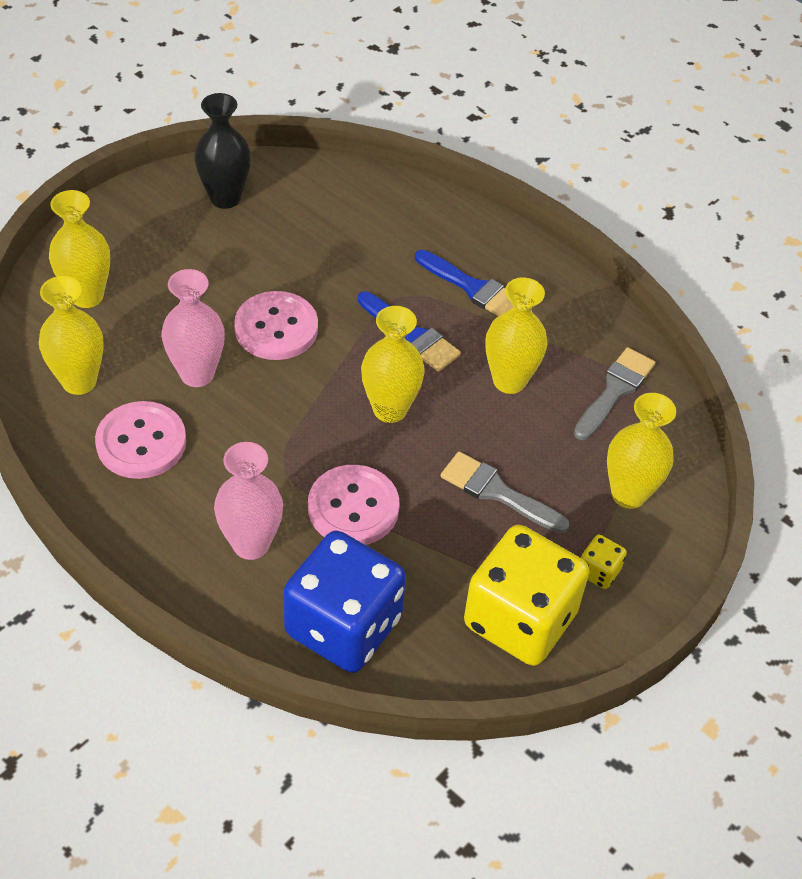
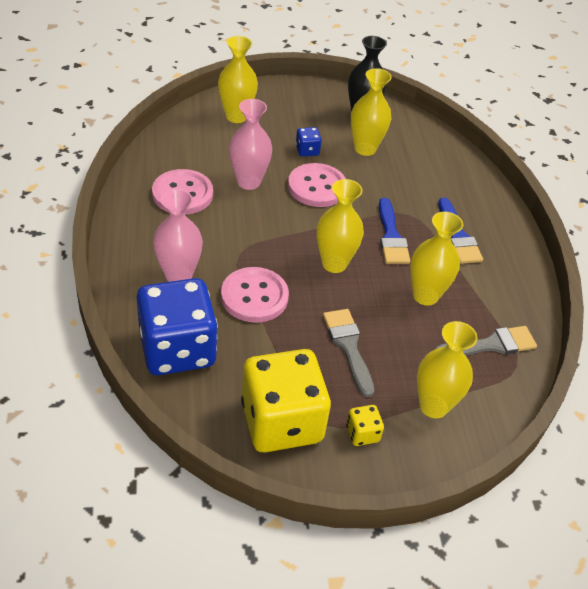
camera: 40 degrees right, 5 degrees down
yellow vase [39,276,104,395] -> yellow vase moved to [351,68,392,156]
none -> blue dice [296,127,322,156]

